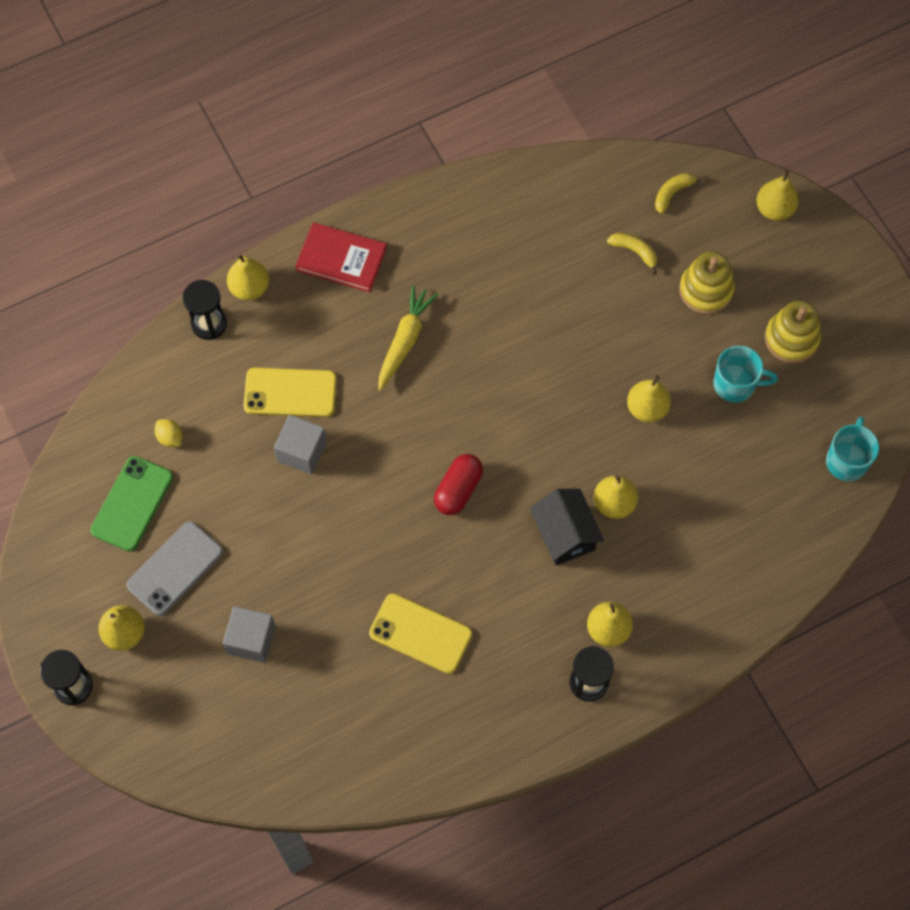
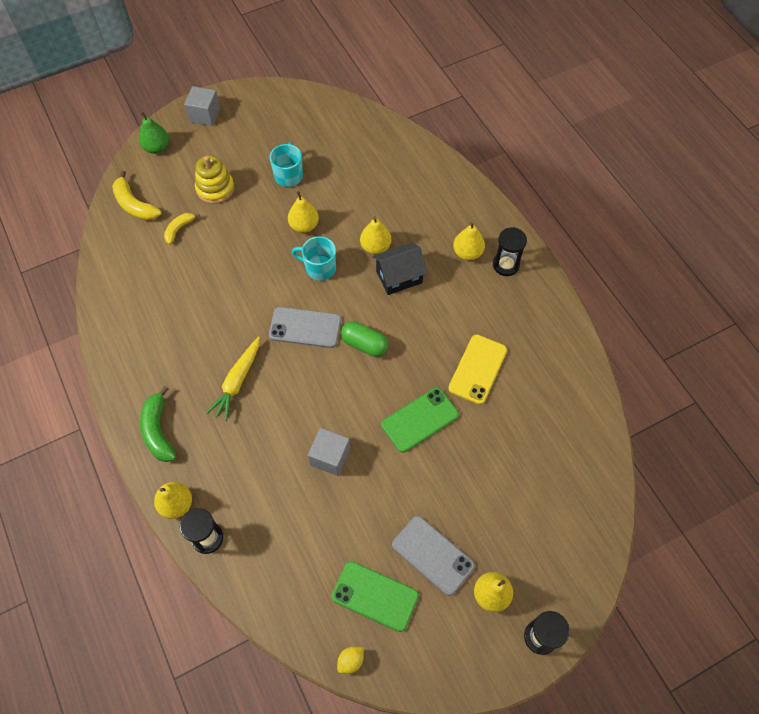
camera: 90 degrees left, 5 degrees down
yellow lemon [155,419,182,447] -> yellow lemon moved to [337,646,364,674]
grey cube [223,606,276,663] -> grey cube moved to [184,86,220,126]
yellow phone [244,368,337,417] -> none
red book [295,223,387,292] -> green banana [140,386,176,462]
yellow carrot [378,285,438,391] -> yellow carrot turned 90 degrees counterclockwise [206,336,260,421]
red capsule [434,454,483,515] -> green capsule [341,321,388,357]
yellow banana [655,173,703,214] -> yellow banana [112,171,162,221], size x1.60
yellow pear [756,170,799,221] -> green pear [139,111,169,154]
yellow stacking toy [765,301,821,363] -> none
turquoise mug [826,417,879,481] -> turquoise mug moved to [292,236,336,281]
none -> grey phone [269,307,341,348]
none -> green phone [381,387,459,453]

